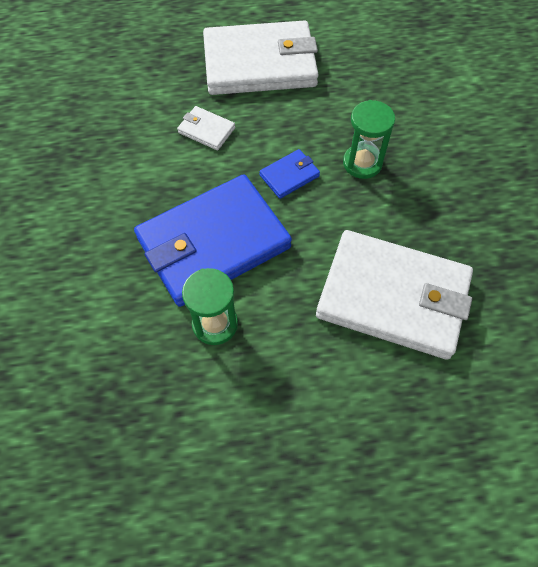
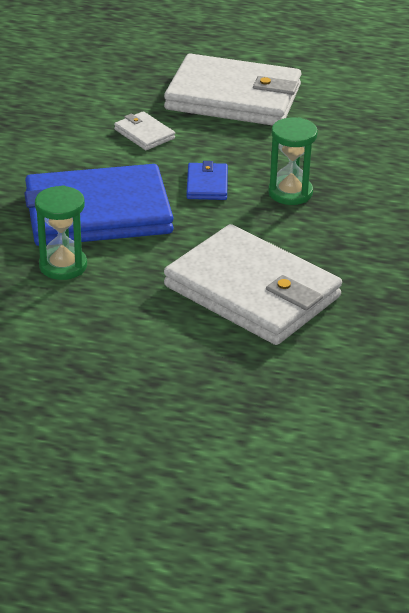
camera: 20 degrees right, 25 degrees down
blue wallet [259,149,320,199] -> blue wallet turned 75 degrees counterclockwise [187,161,228,200]

